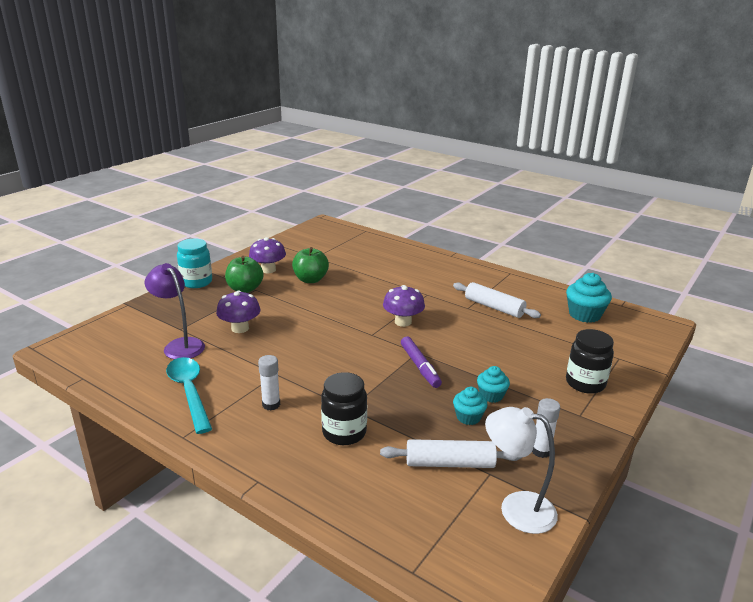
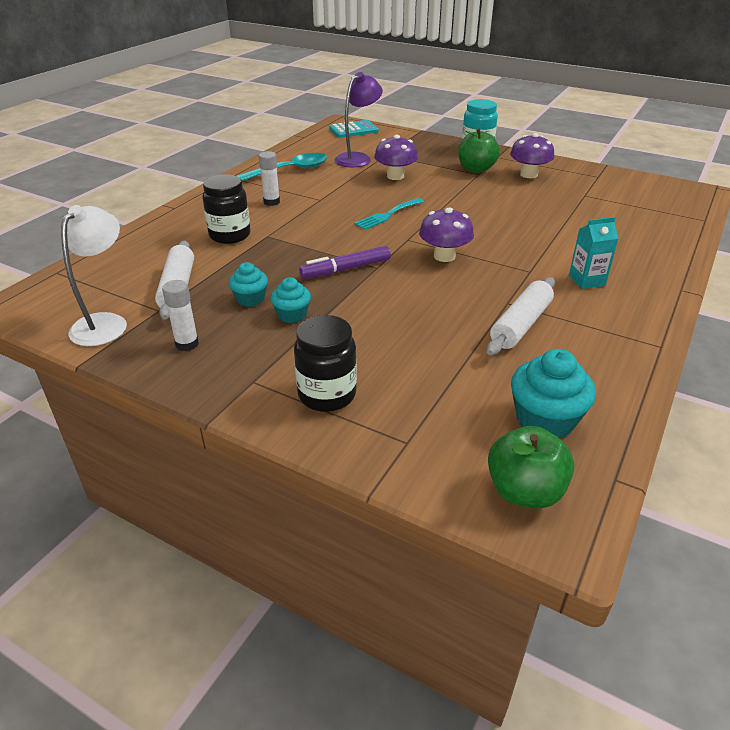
camera: 85 degrees right, 10 degrees up
green apple [292,247,329,283] -> green apple moved to [488,426,574,508]
none -> turquoise calculator [329,120,379,138]
none -> turquoise fork [354,198,424,230]
none -> turquoise carton [569,217,619,289]

